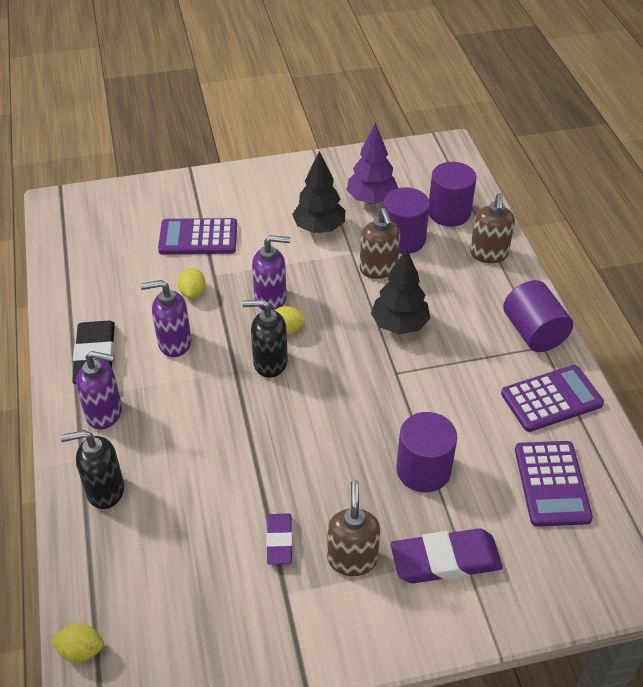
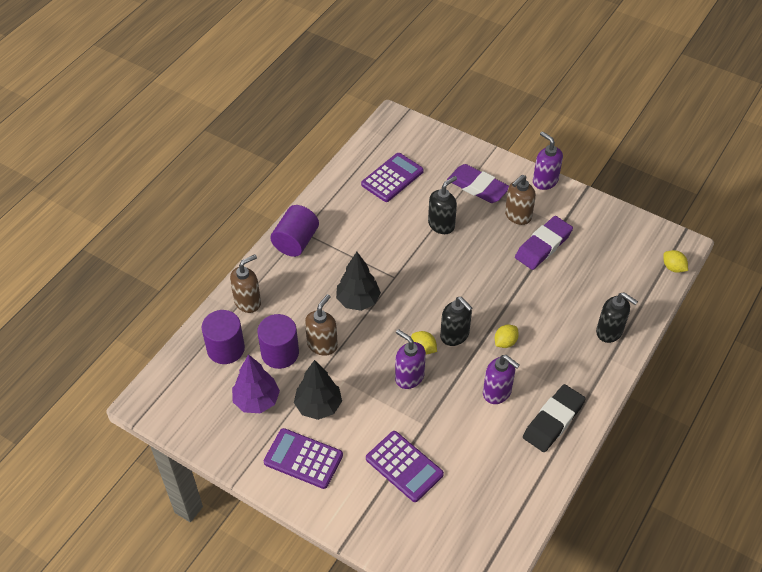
camera: 135 degrees left, 5 degrees up
purple soap dispenser [76,351,122,430] -> purple soap dispenser moved to [533,131,563,190]
yellow lemon [178,268,206,298] -> yellow lemon moved to [495,325,519,348]
purple eraser [266,514,292,565] -> purple eraser [515,216,573,270], size x1.70
purple cylinder [396,412,457,492] -> black soap dispenser [428,176,457,234]
purple calculator [501,365,604,432] -> purple calculator moved to [264,428,343,489]

